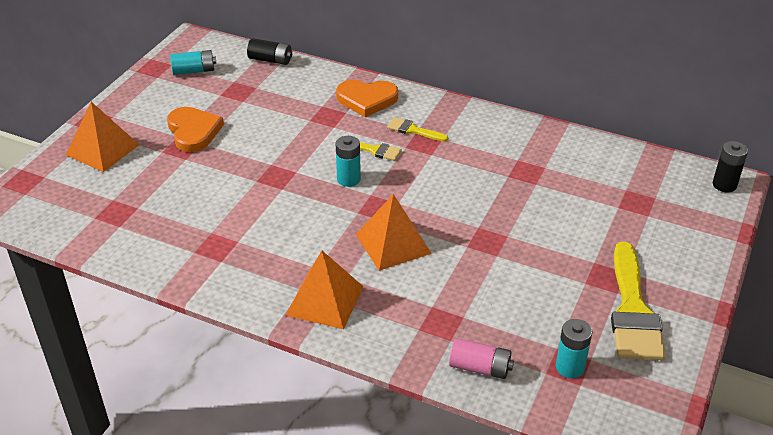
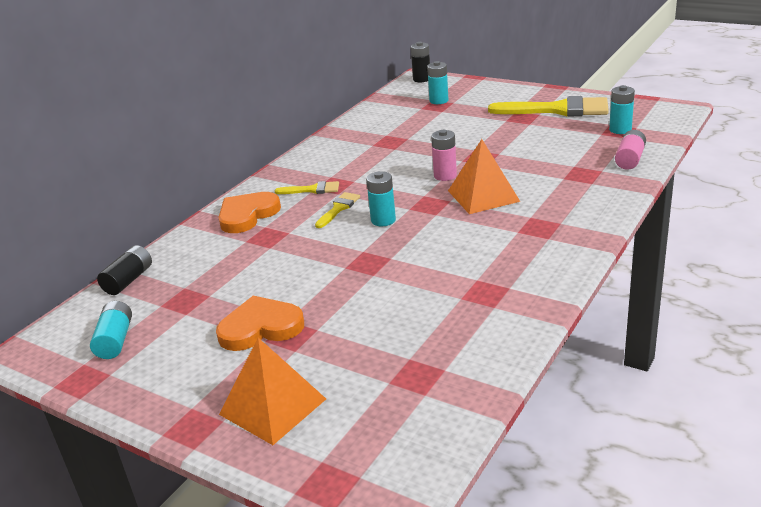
camera: 80 degrees left, 10 degrees down
orange pyramid [285,251,364,329] -> none
orange heart [336,80,398,117] -> orange heart turned 150 degrees counterclockwise [218,192,281,233]
yellow brush [387,117,448,142] -> yellow brush turned 120 degrees counterclockwise [275,181,339,194]
none -> turquoise battery [427,61,448,104]
none -> pink battery [431,130,457,181]

